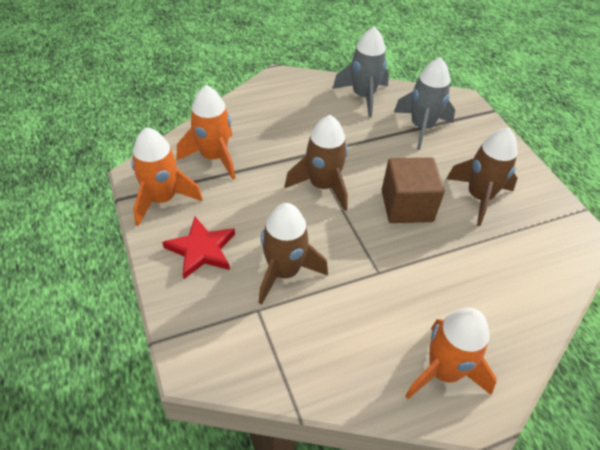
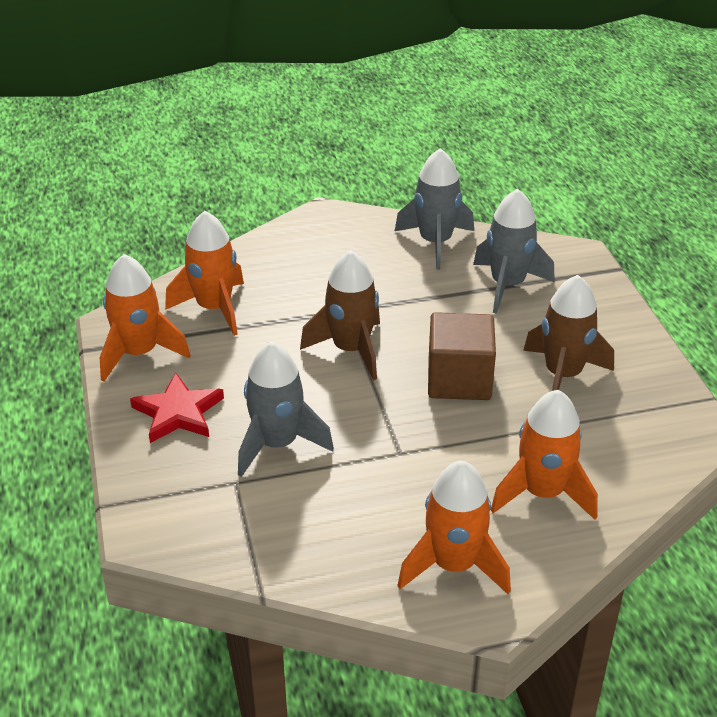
camera: 10 degrees right, 10 degrees down
brown rocket [259,203,328,305] -> grey rocket [238,342,334,477]
none -> orange rocket [491,390,598,520]

